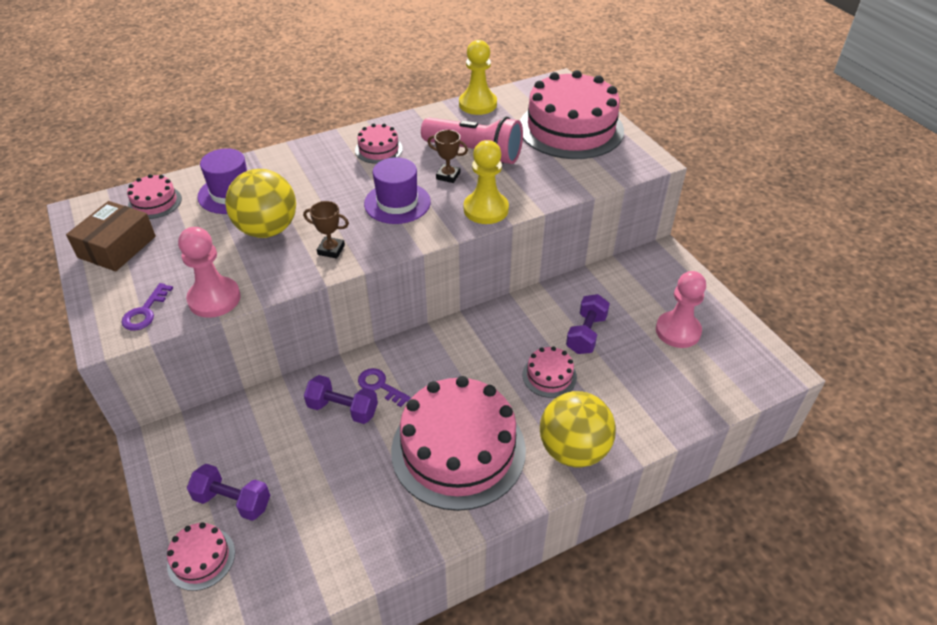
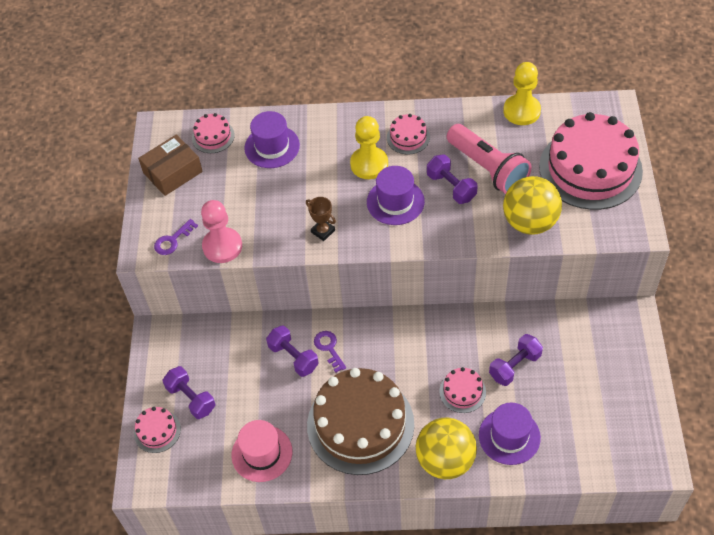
camera: 30 degrees right, 10 degrees up
yellow ball [225,169,296,238] -> yellow ball moved to [503,176,562,235]
pink cake [391,376,526,511] -> brown cake [307,368,414,475]
brown trophy [428,130,468,183] -> purple dumbbell [427,154,478,204]
yellow pawn [464,140,509,224] -> yellow pawn moved to [350,116,388,179]
pink pawn [656,271,706,348] -> none
none -> pink hat [232,420,292,482]
none -> purple hat [479,403,541,465]

